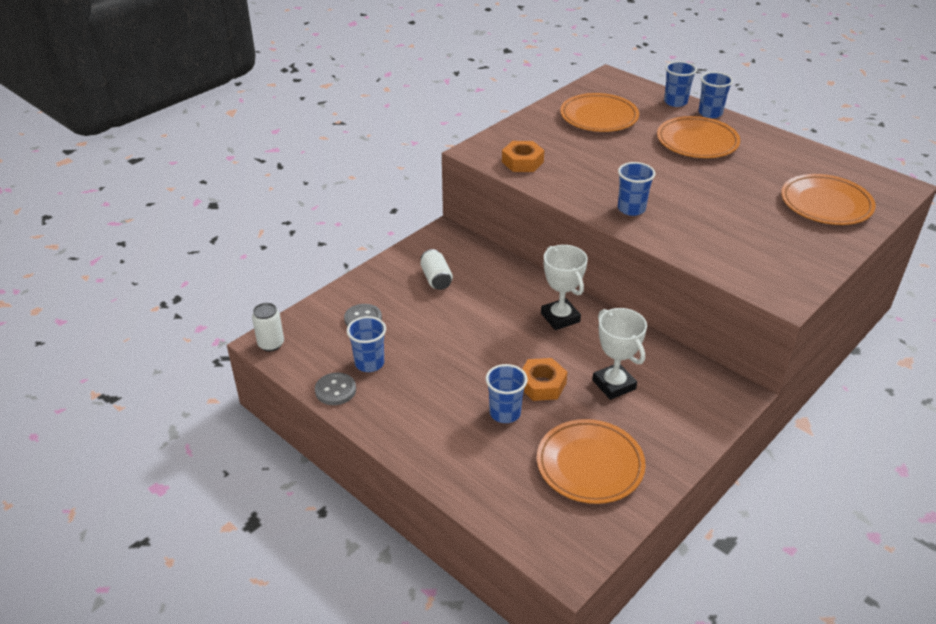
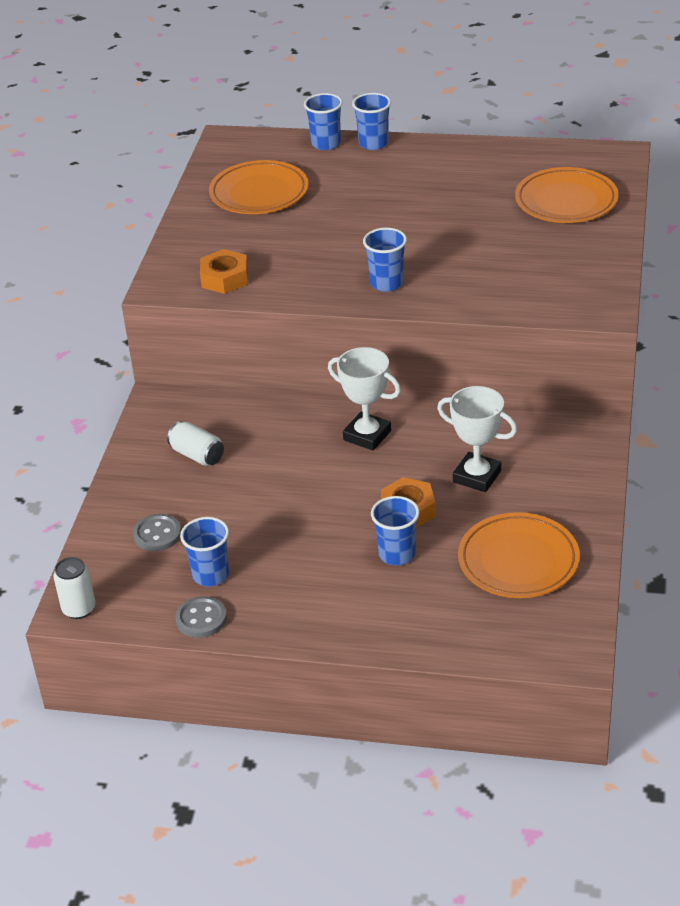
camera: 30 degrees left, 0 degrees up
orange plate [657,116,740,158] -> none

